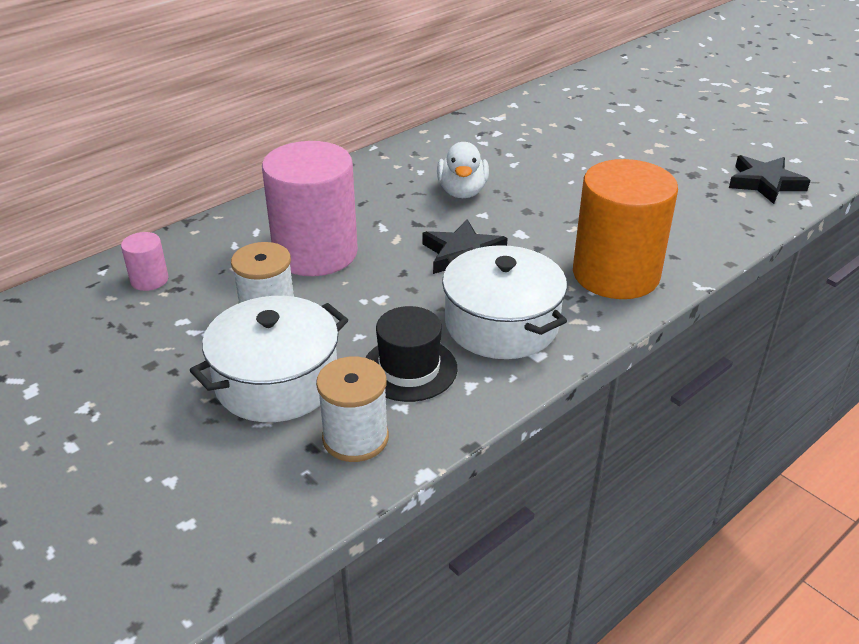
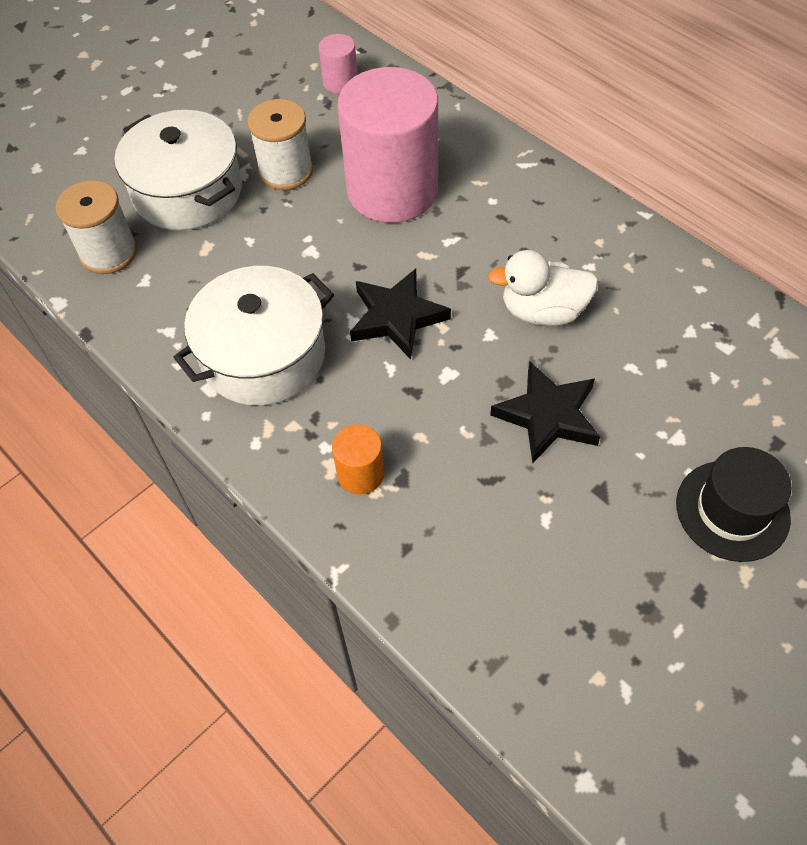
camera: 90 degrees right, 20 degrees up
black hat [365,306,457,402] -> black hat moved to [676,447,792,562]
orange cylinder [573,159,678,299] -> orange cylinder [332,424,384,494], size x0.43
black star [729,155,810,204] -> black star moved to [490,361,600,464]

